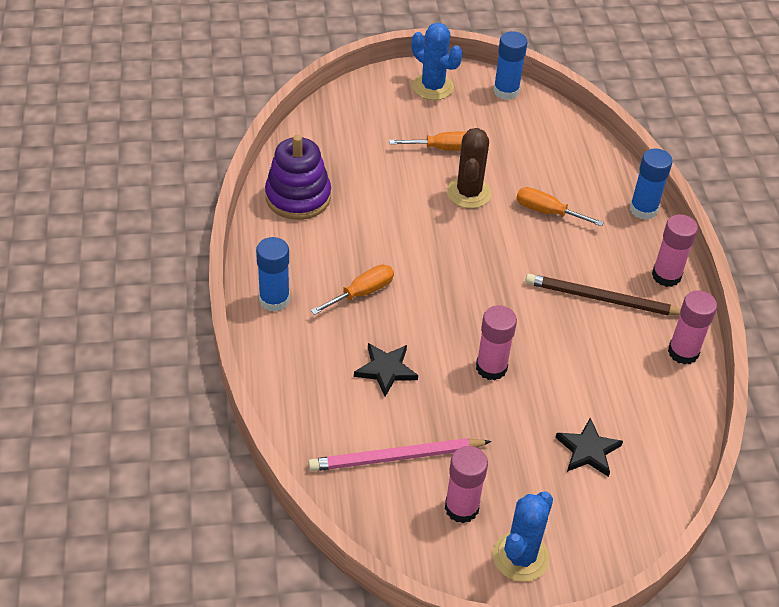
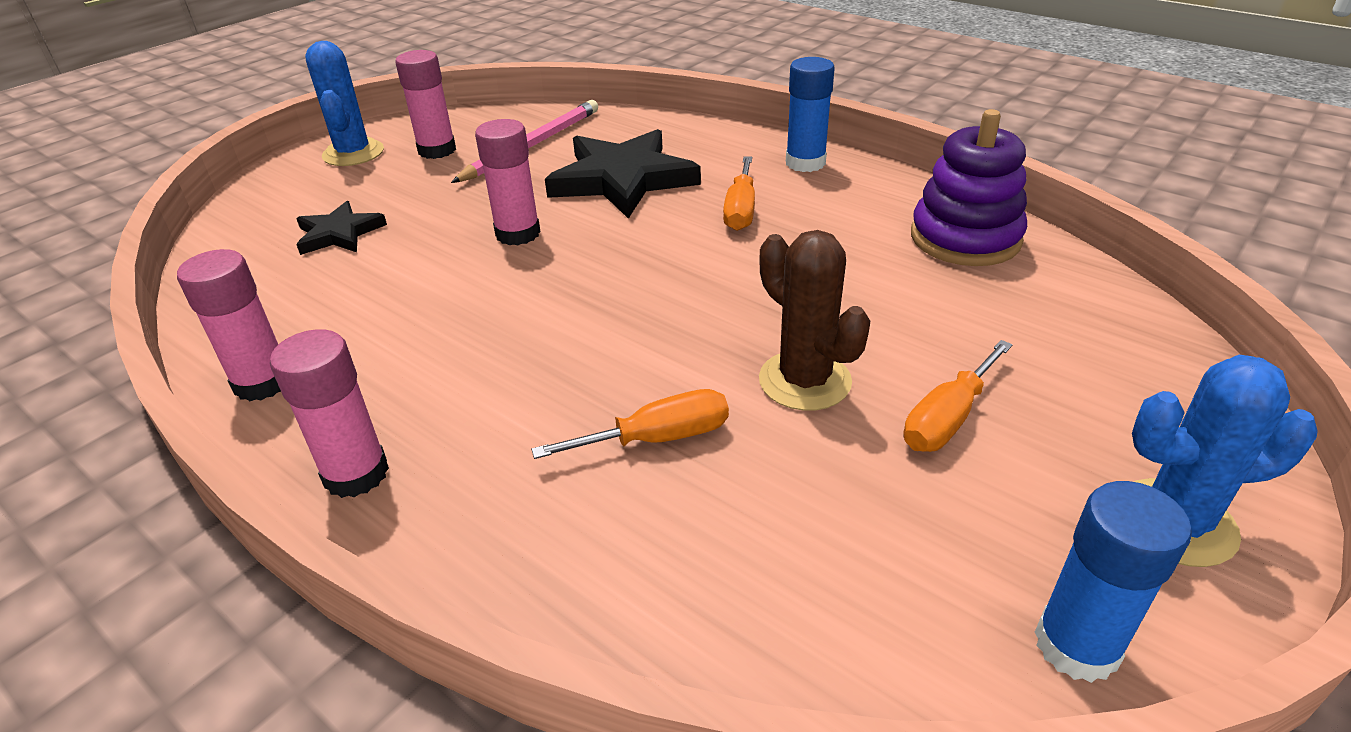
camera: 140 degrees right, 10 degrees down
black star [354,343,418,397] -> black star [545,129,701,219], size x1.85
brown pencil [525,274,681,316] -> none
blue glue stick [630,149,673,220] -> none

